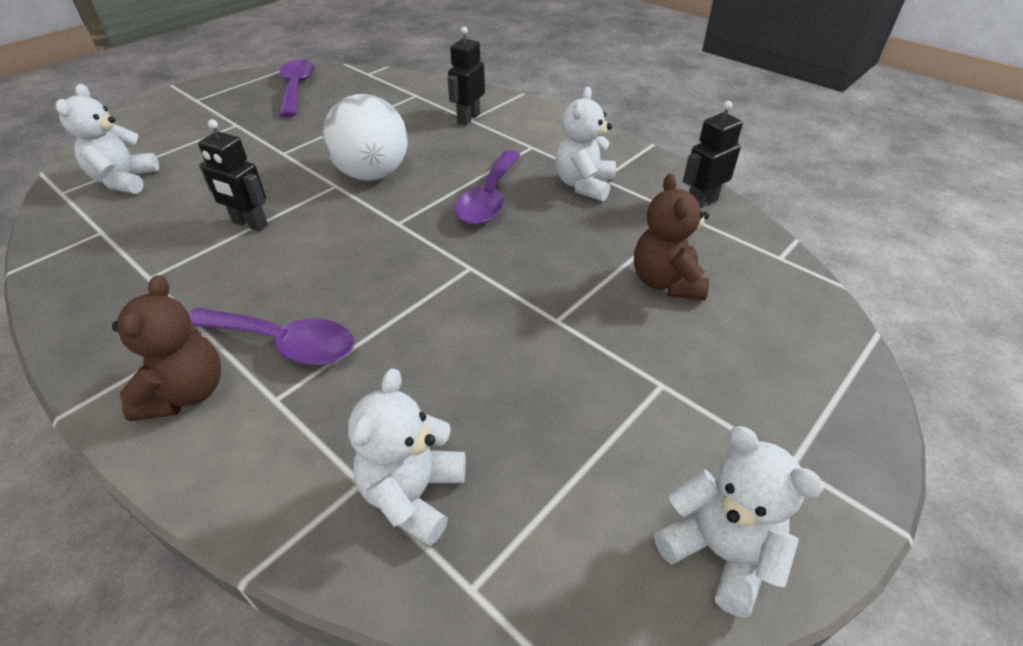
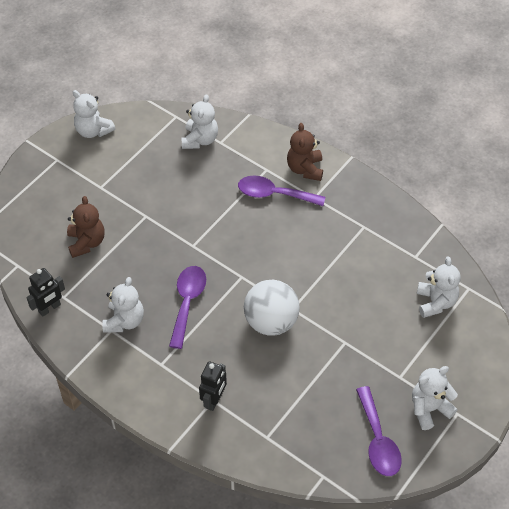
camera: 175 degrees right, 10 degrees up
black robot [198,119,268,231] -> none
none -> white teddy bear [412,366,458,430]

